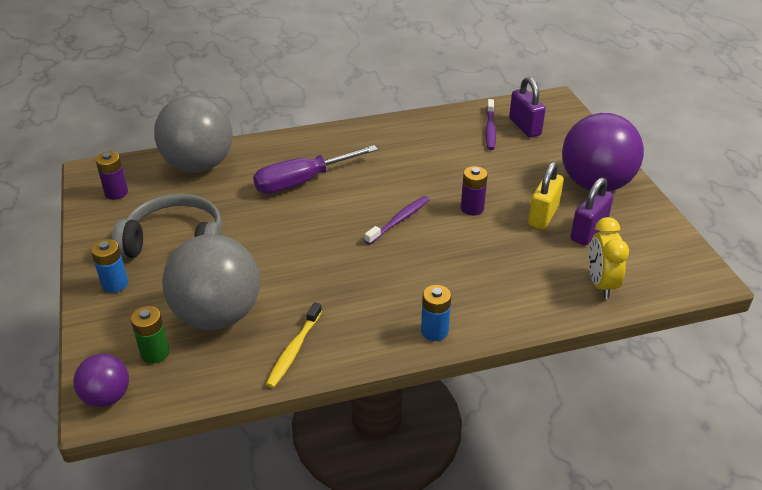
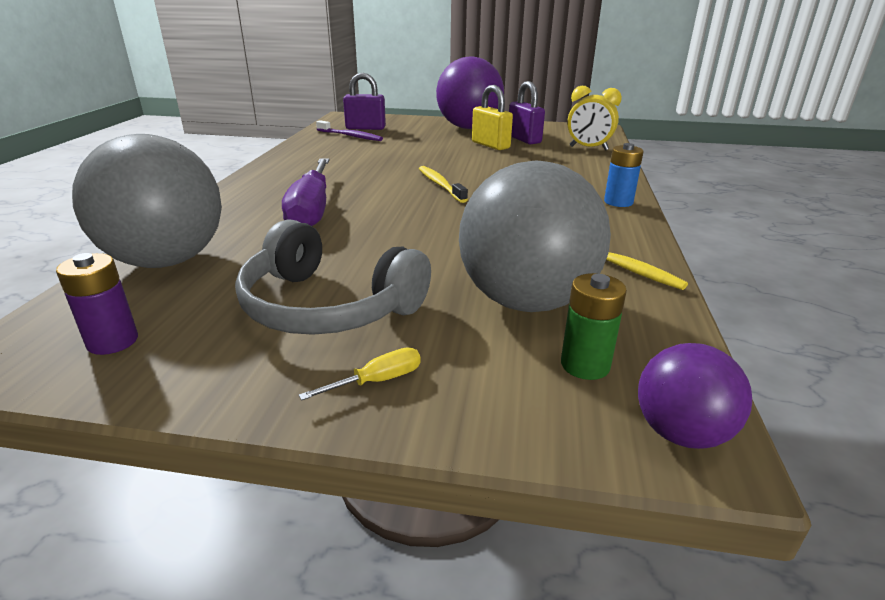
camera: 65 degrees left, 10 degrees down
blue battery [91,239,128,293] -> yellow screwdriver [299,347,421,401]
grey headphones [112,194,223,258] -> grey headphones turned 90 degrees counterclockwise [235,219,431,335]
purple toothbrush [364,196,430,245] -> yellow toothbrush [419,166,468,203]
purple battery [461,166,488,215] -> none

